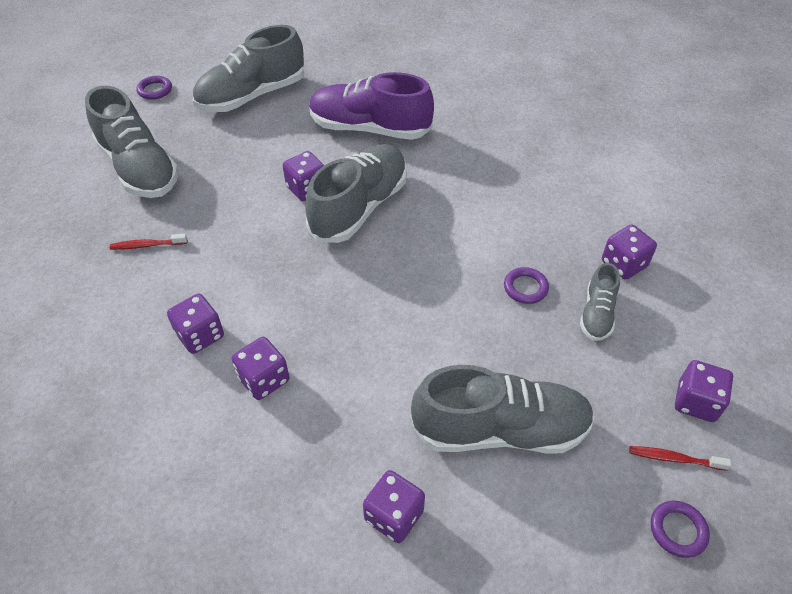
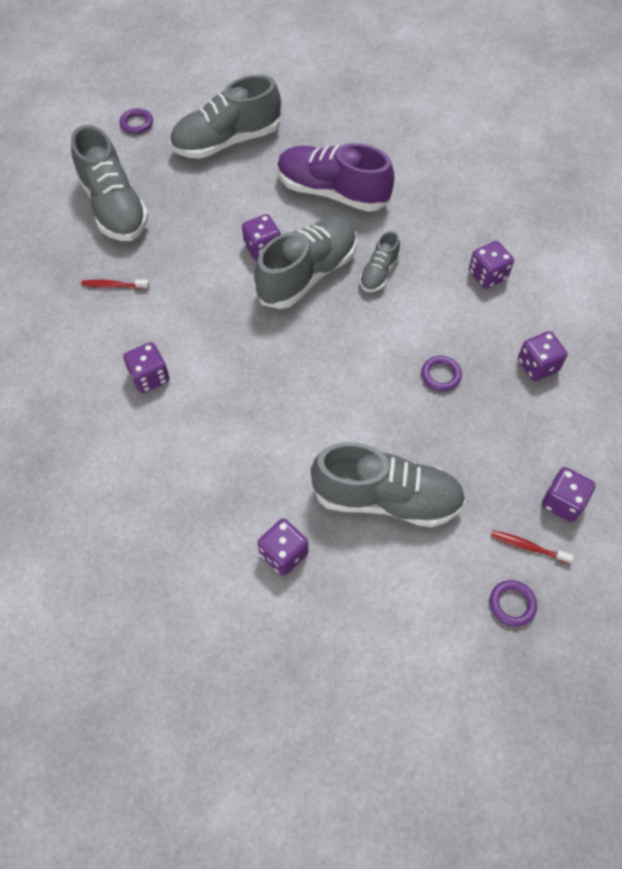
camera: 10 degrees right, 10 degrees up
purple dice [232,337,289,400] -> purple dice moved to [469,241,514,289]
grey shoe [580,263,620,341] -> grey shoe moved to [360,231,400,292]

